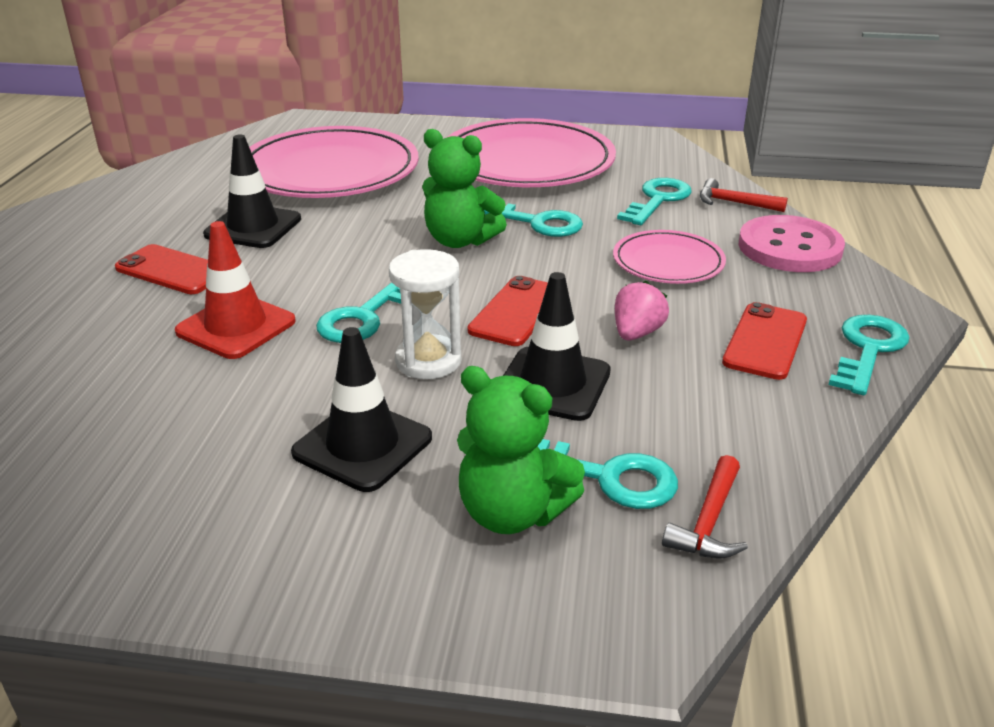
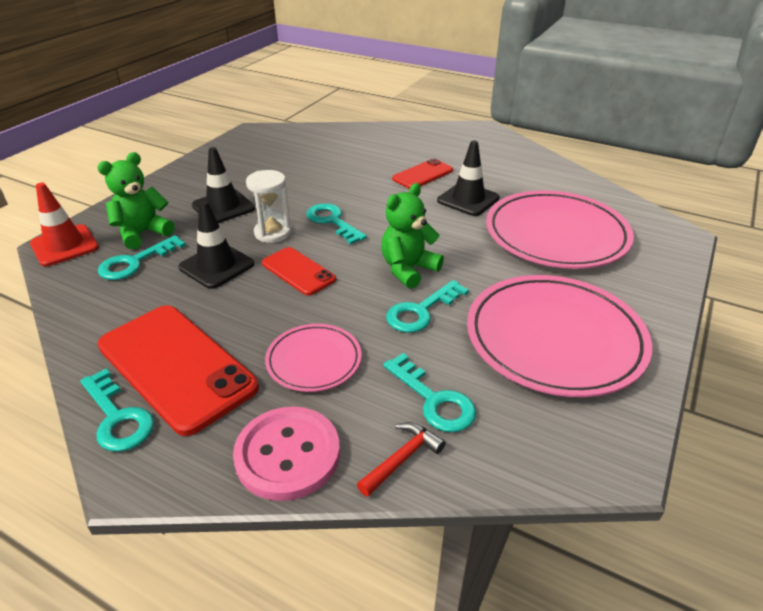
camera: 110 degrees right, 5 degrees up
red traffic cone [175,221,296,359] -> red traffic cone moved to [30,182,99,266]
pink strawberry [615,281,669,341] -> none
red hammer [662,455,748,559] -> none
red phone [722,302,807,380] -> red phone [97,305,259,436], size x1.87

